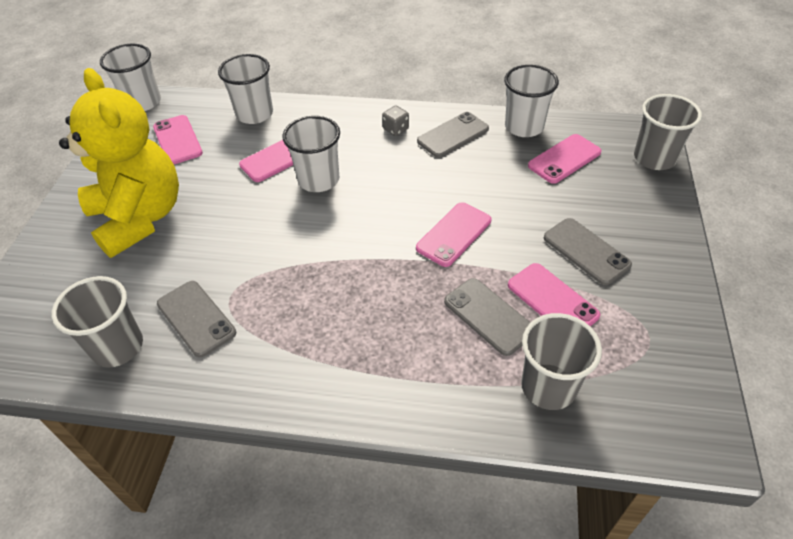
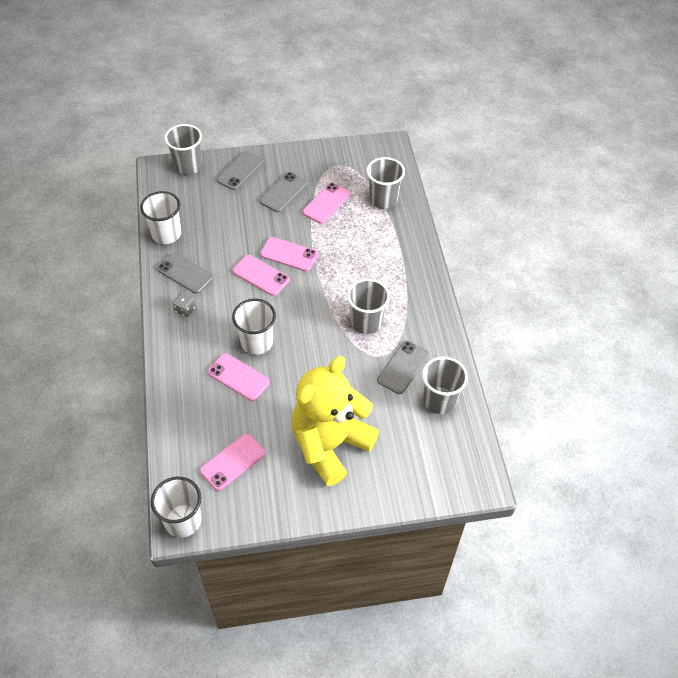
camera: 110 degrees left, 5 degrees up
white cup [218,54,273,124] -> none
grey phone [444,278,531,356] -> grey phone moved to [216,151,264,190]
pink phone [528,134,602,184] -> pink phone moved to [232,255,290,296]
none -> grey cup [347,279,390,334]

